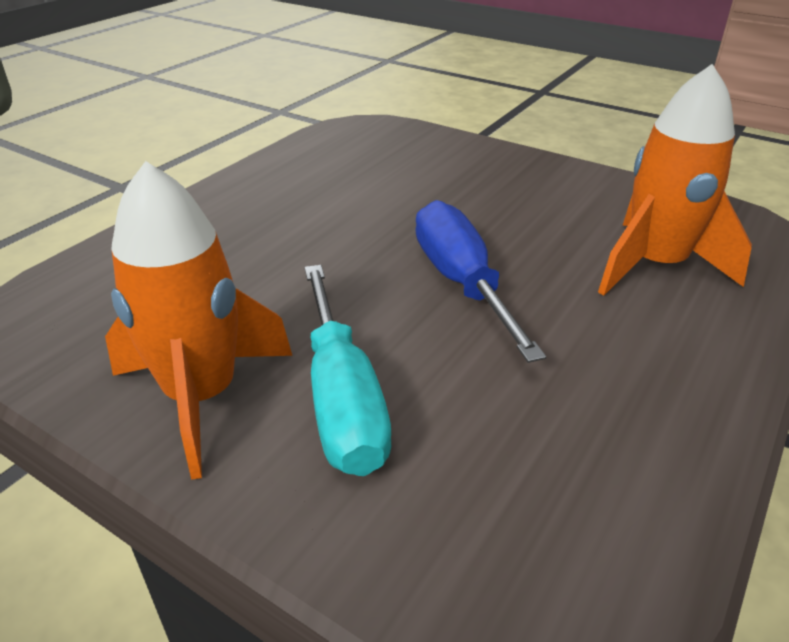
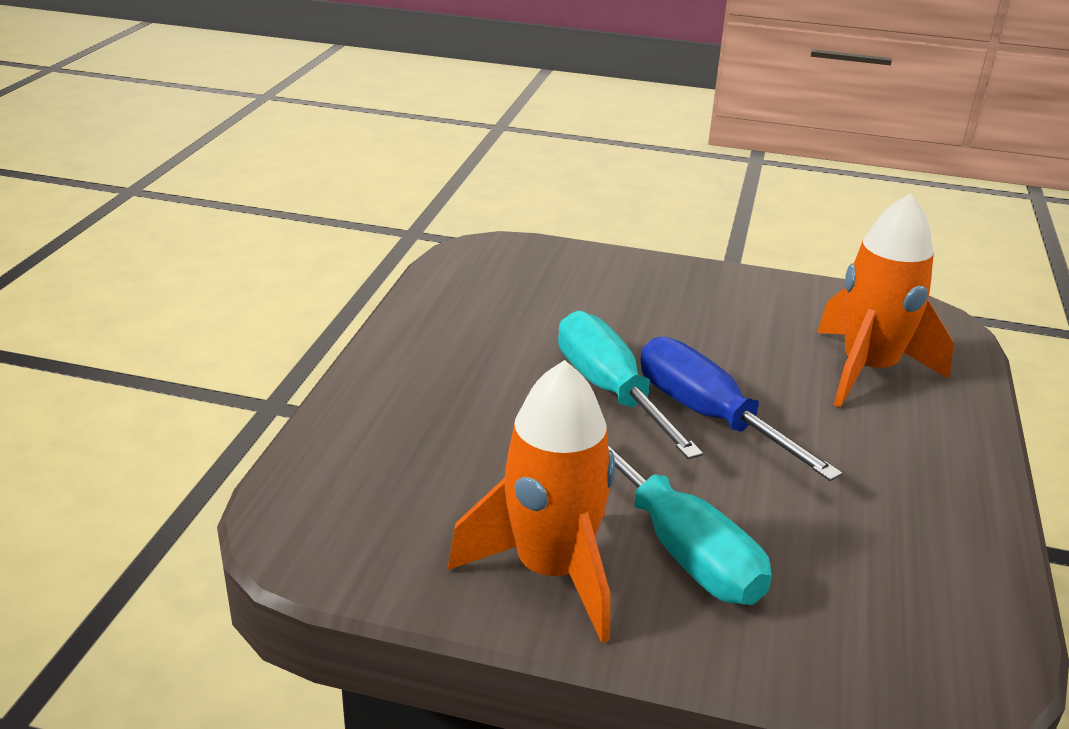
camera: 20 degrees left, 5 degrees down
none -> turquoise screwdriver [558,311,703,459]

